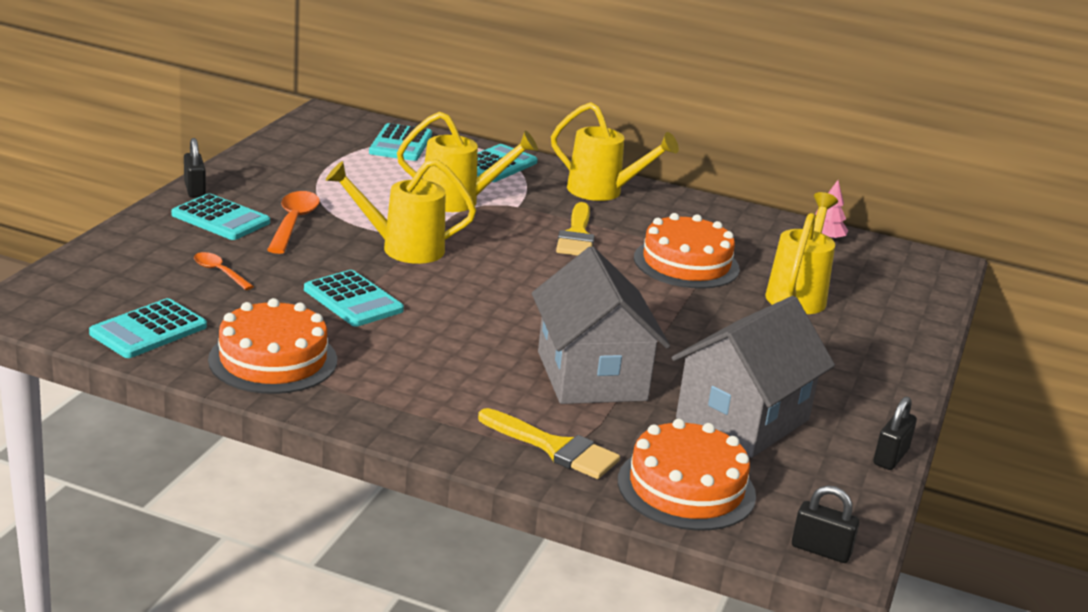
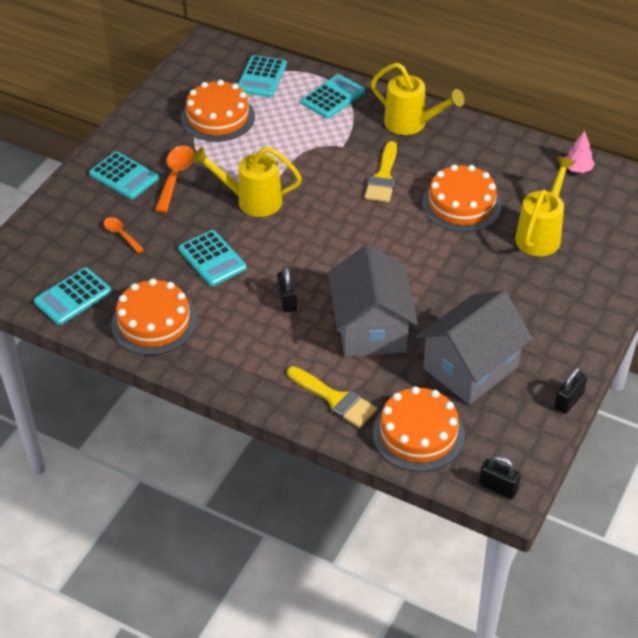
camera: 10 degrees right, 20 degrees up
black padlock [184,138,206,198] -> black padlock moved to [277,266,297,313]
yellow watering can [397,112,538,212] -> none
none -> orange cake [181,79,255,142]

